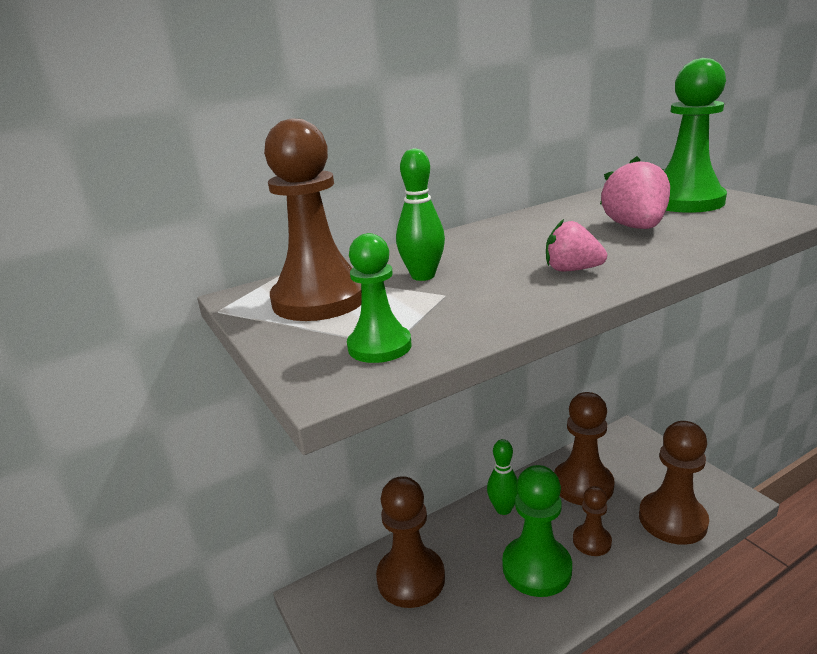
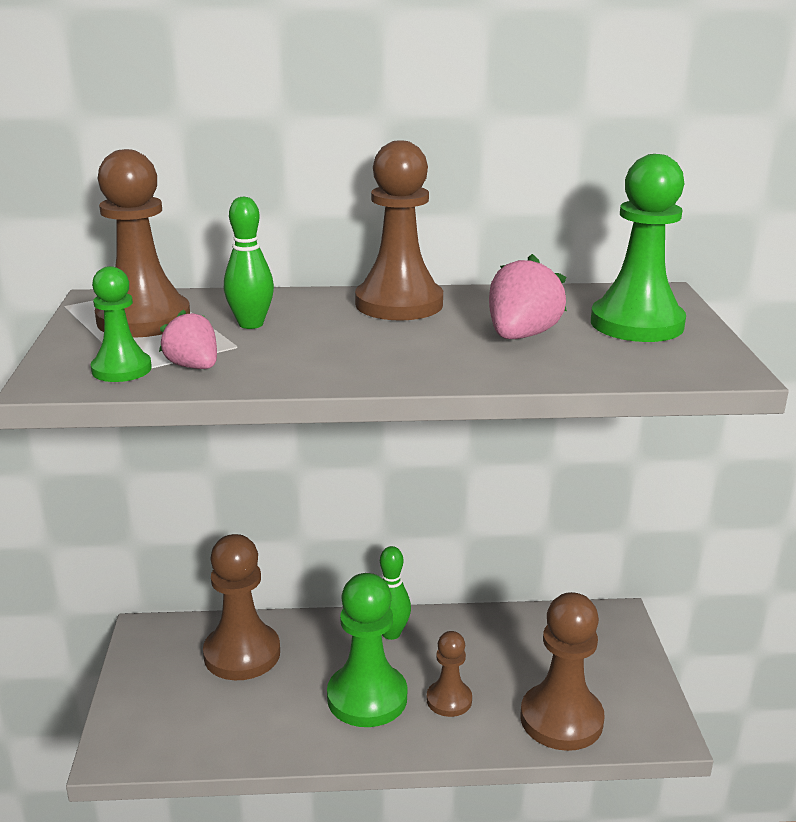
camera: 25 degrees right, 0 degrees up
pink strawberry [546,219,607,272] -> pink strawberry moved to [159,310,217,369]
brown pawn [554,392,615,505] -> brown pawn moved to [355,140,443,321]

